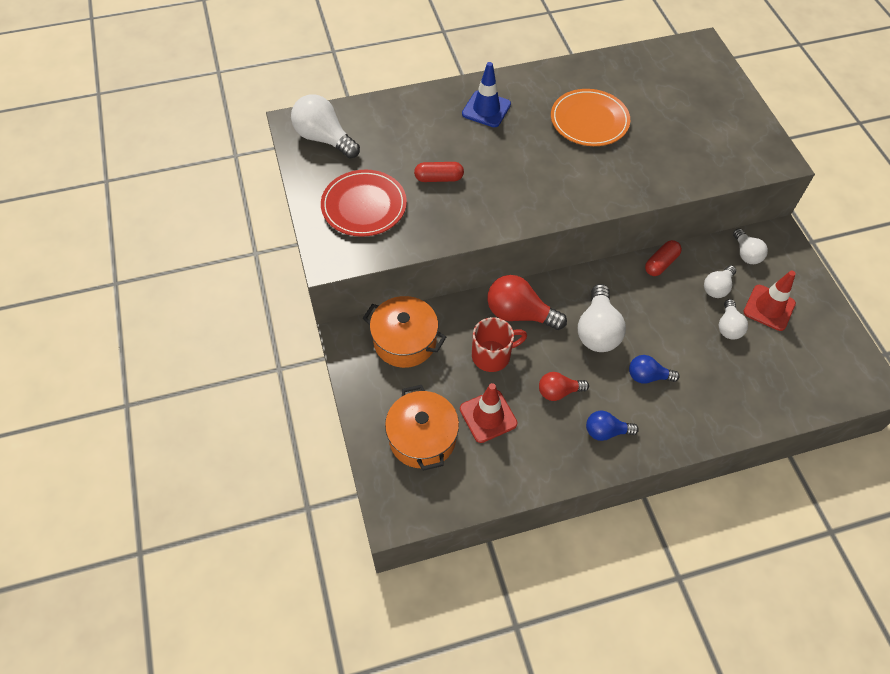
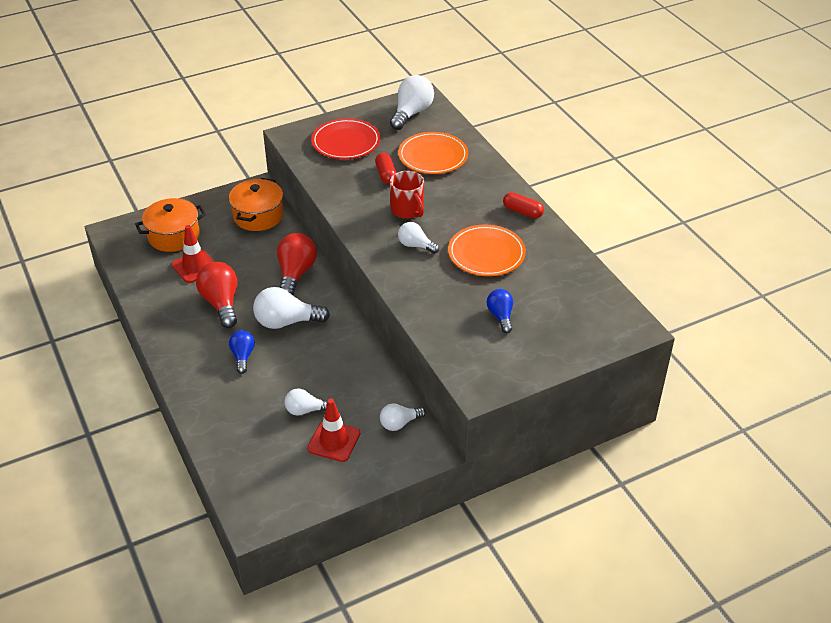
camera: 80 degrees right, 15 degrees down
blue traffic cone [462,62,511,127] -> none
red mug [472,317,527,372] -> red mug moved to [390,171,424,219]
red light bulb [539,372,589,401] -> red light bulb [196,262,237,328], size x1.67
blue light bulb [586,411,639,441] -> blue light bulb moved to [487,289,513,333]
red capsule [645,240,682,276] -> red capsule moved to [503,192,544,219]
white light bulb [704,265,736,298] -> white light bulb moved to [398,222,439,254]
none -> orange plate [398,132,468,174]

